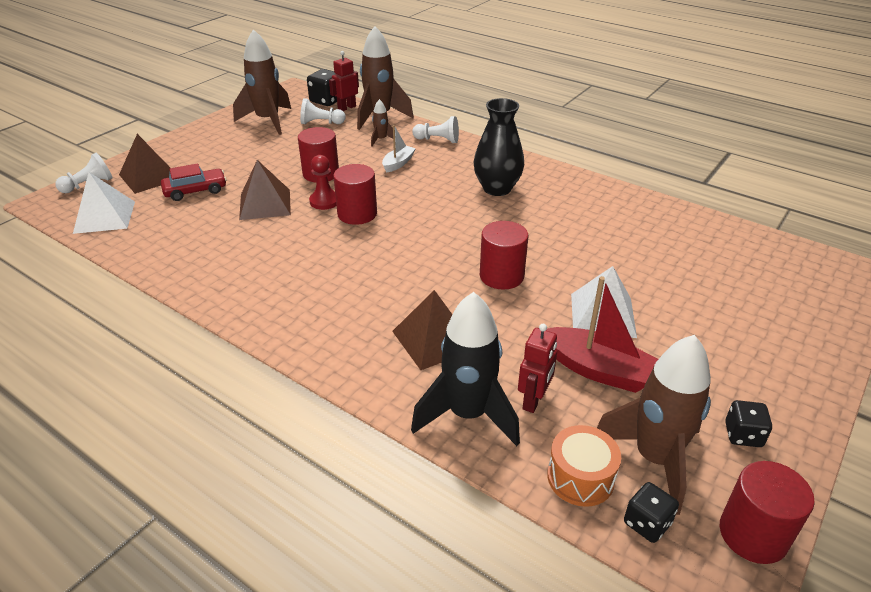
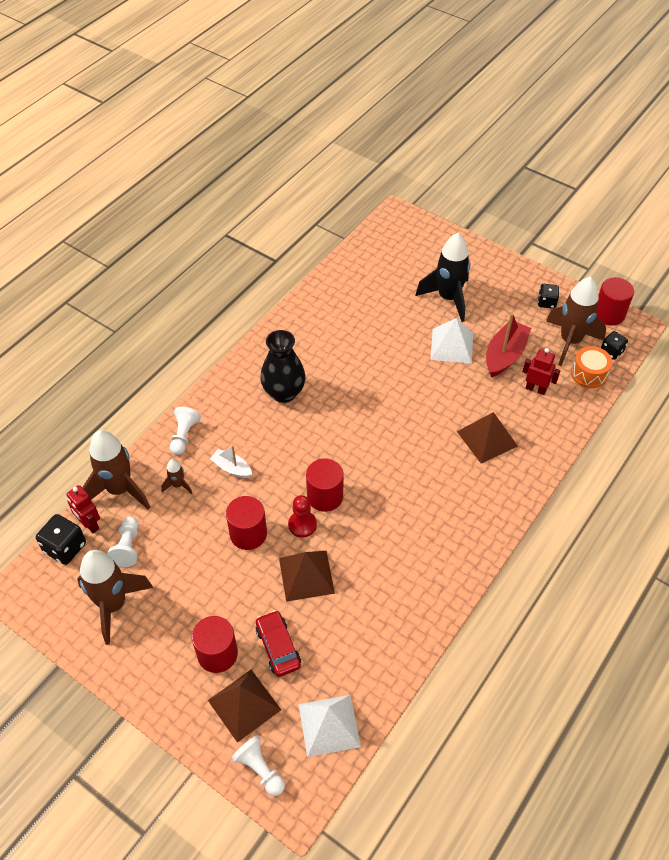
camera: 90 degrees left, 15 degrees up
black rocket [411,292,520,446] -> black rocket moved to [415,233,470,322]
red cylinder [480,221,528,290] -> red cylinder moved to [192,616,238,673]

